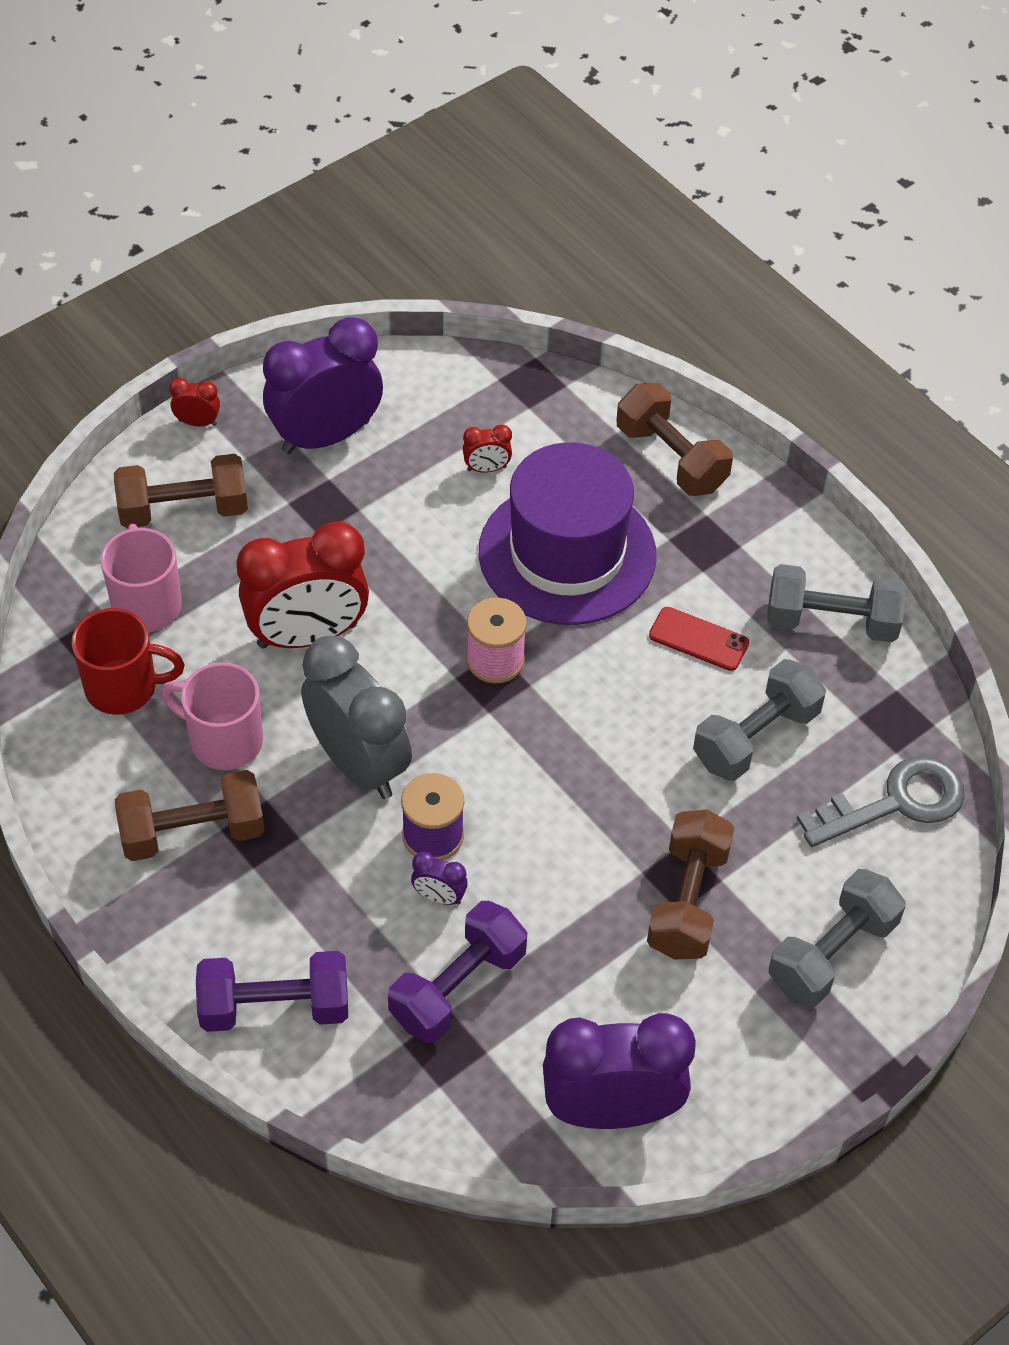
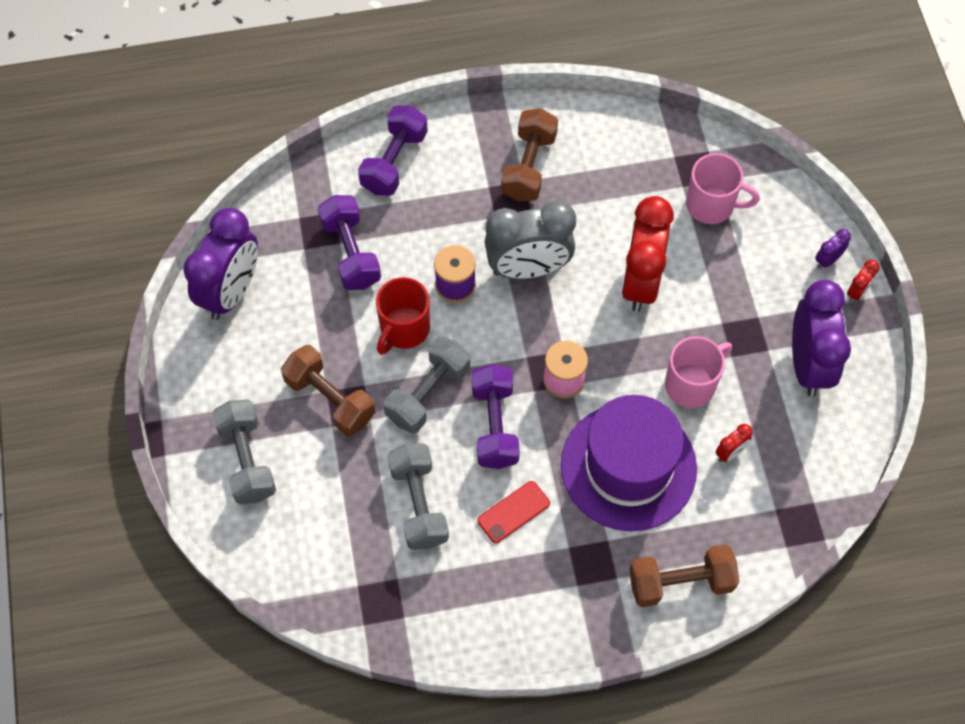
camera: 120 degrees right, 10 degrees up
red mug [72,608,184,715] -> red mug moved to [376,277,430,355]
brown dumbbell [114,454,248,528] -> none
pink mug [161,662,263,770] -> pink mug moved to [665,336,732,408]
purple clock [411,851,468,905] -> purple clock moved to [815,229,851,269]
red clock [463,425,512,473] -> red clock turned 150 degrees counterclockwise [715,424,753,462]
grey dumbbell [767,564,906,642] -> grey dumbbell moved to [384,336,470,433]
grey key [796,756,965,847] -> none
none -> purple dumbbell [471,364,520,469]

